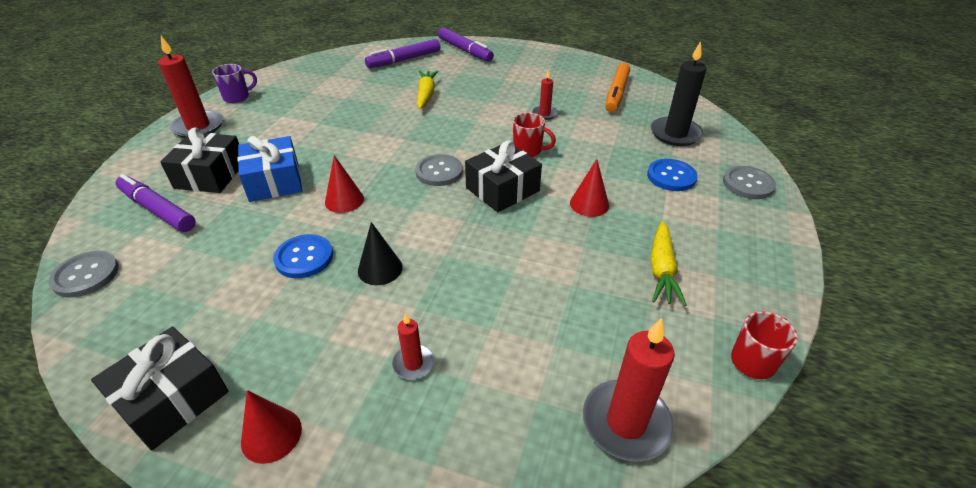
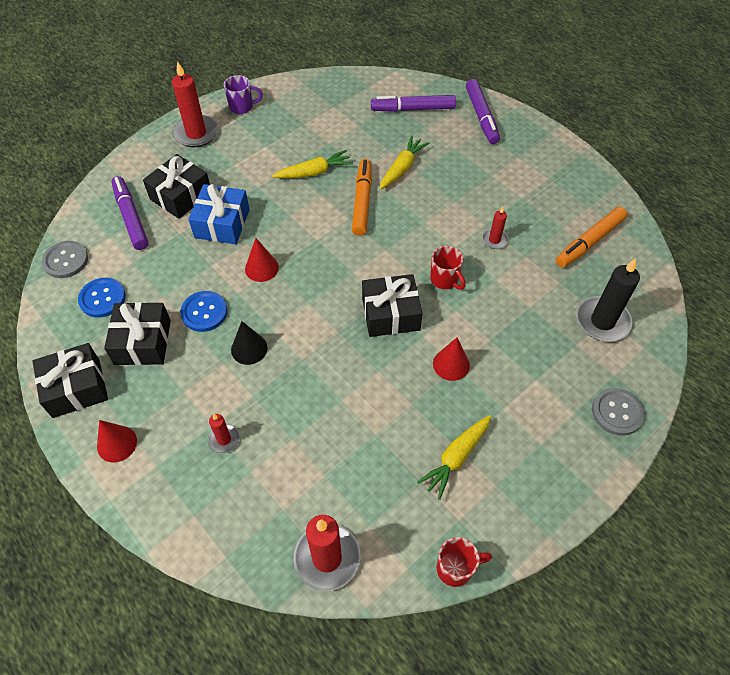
camera: 30 degrees right, 15 degrees up
grey button [415,154,463,186] -> none
blue button [647,159,698,191] -> blue button moved to [78,278,126,318]
none -> black gift [104,302,171,365]
none -> yellow carrot [272,150,353,178]
none -> orange marker [352,159,372,236]

